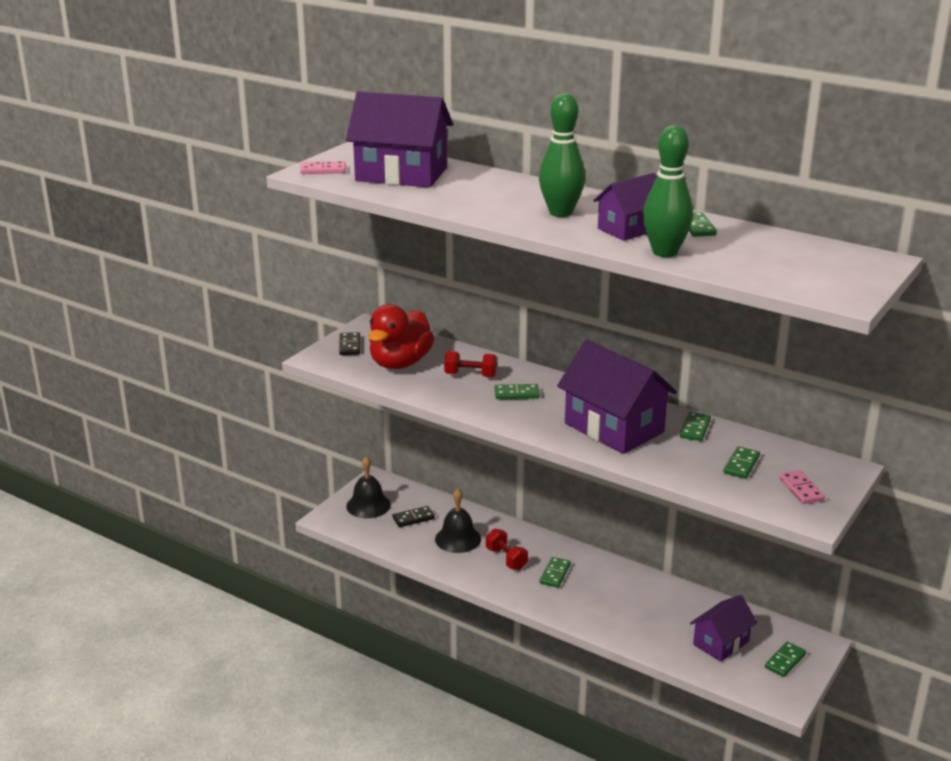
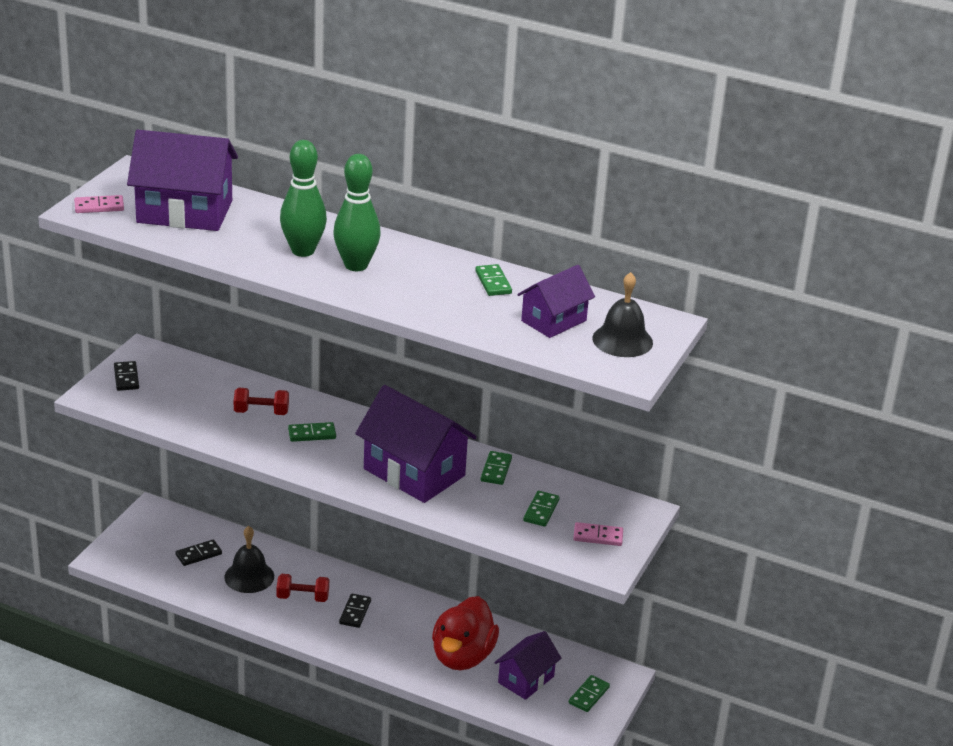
camera: 10 degrees left, 5 degrees up
black bell [346,456,391,518] -> black bell moved to [592,272,653,357]
red duck [368,304,434,369] -> red duck moved to [432,596,499,670]
red dumbbell [486,529,528,570] -> red dumbbell turned 45 degrees counterclockwise [277,574,329,602]
green domino [540,557,571,588] -> black domino [339,594,371,628]
purple house [593,173,657,241] -> purple house moved to [517,265,595,338]
green bowling pin [643,125,693,257] -> green bowling pin moved to [280,140,327,257]
pink domino [779,470,825,504] -> pink domino turned 60 degrees counterclockwise [573,522,623,546]

